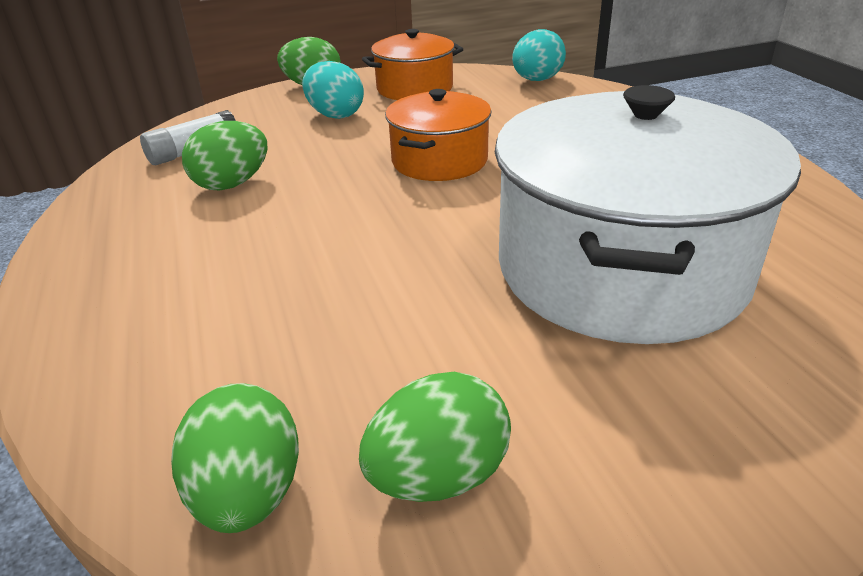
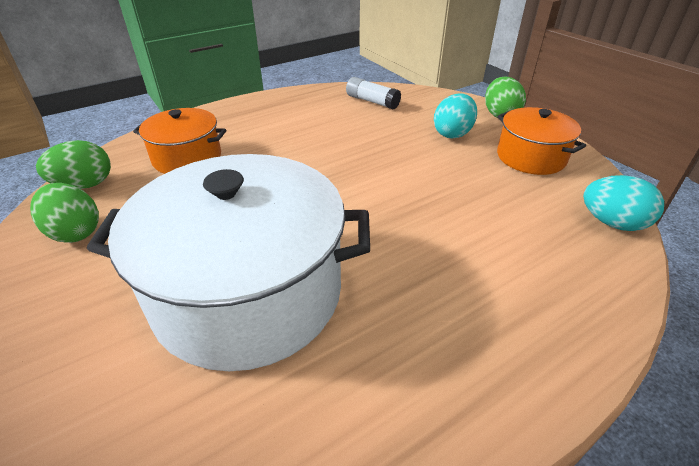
camera: 75 degrees right, 5 degrees up
green egg [182,121,267,191] -> none
orange pot [385,89,491,181] -> orange pot moved to [133,108,226,174]

